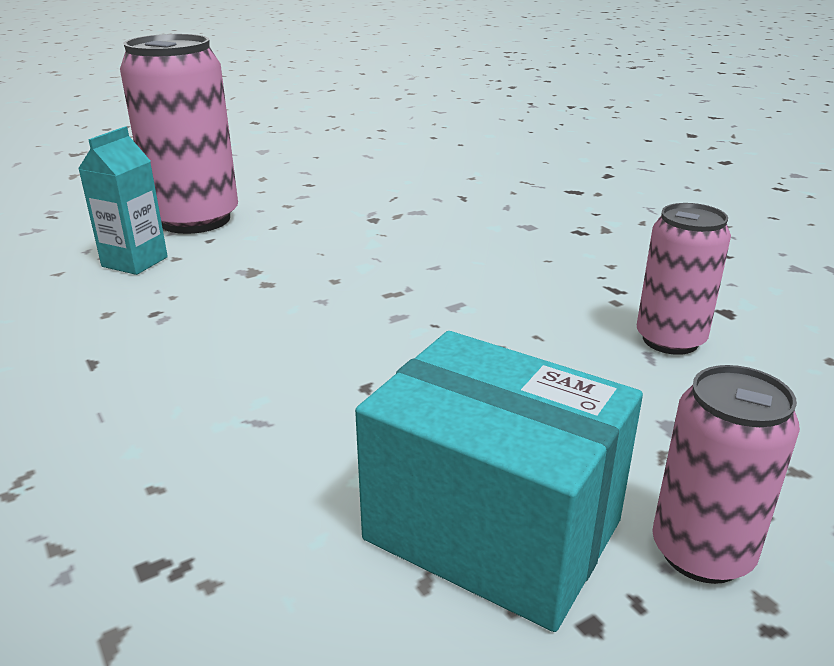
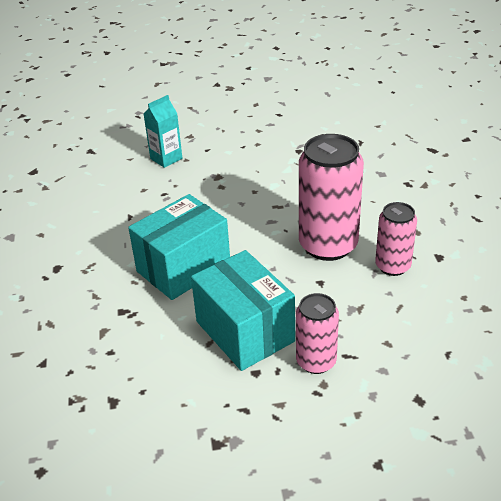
camera: 25 degrees right, 10 degrees up
pink can [120,34,238,234] -> pink can moved to [299,134,364,261]
none -> turquoise box [128,194,230,300]

